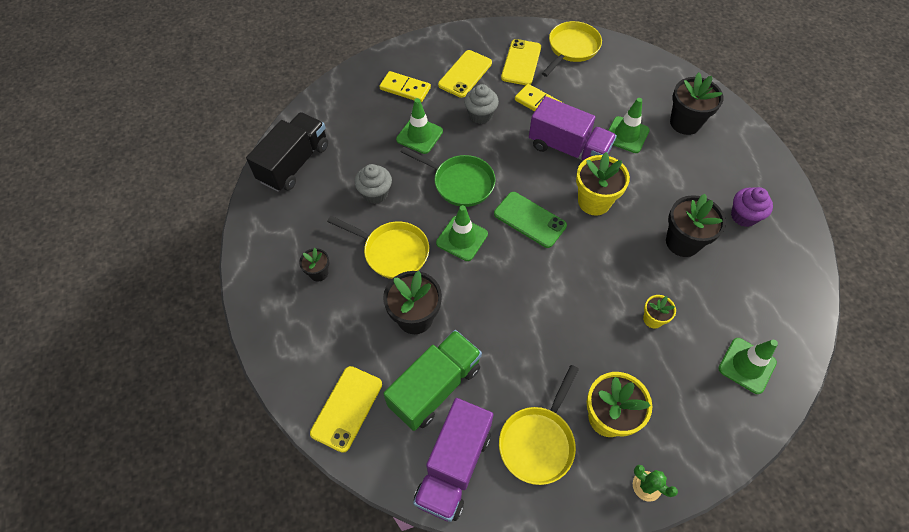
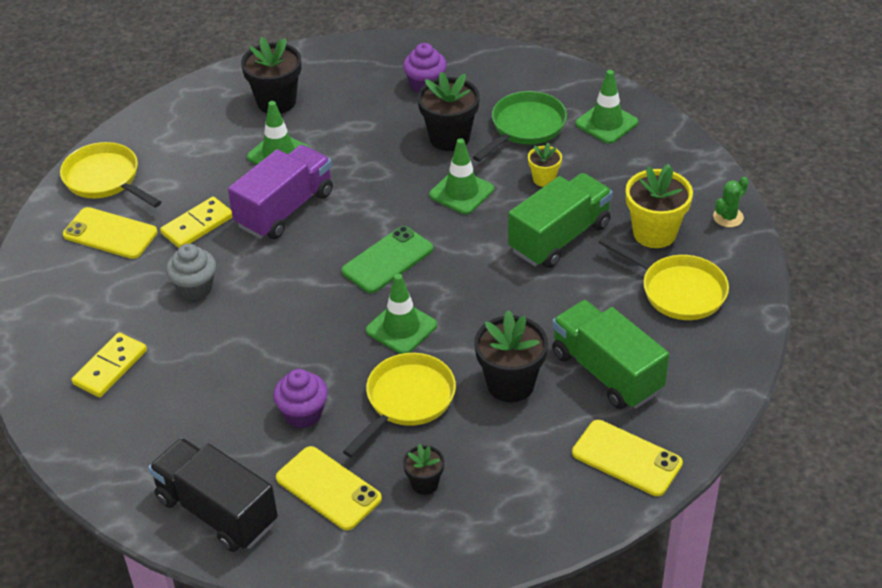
camera: 80 degrees left, 15 degrees down
grey cupcake [355,164,392,204] -> purple cupcake [273,369,328,428]
green traffic cone [396,98,443,154] -> green traffic cone moved to [429,138,494,214]
green pan [401,147,495,207] -> green pan moved to [473,91,567,162]
purple truck [413,398,493,522] -> none
yellow phone [438,50,492,98] -> yellow phone moved to [276,446,382,530]
yellow flower pot [576,152,630,216] -> none
none -> green truck [508,173,613,268]

